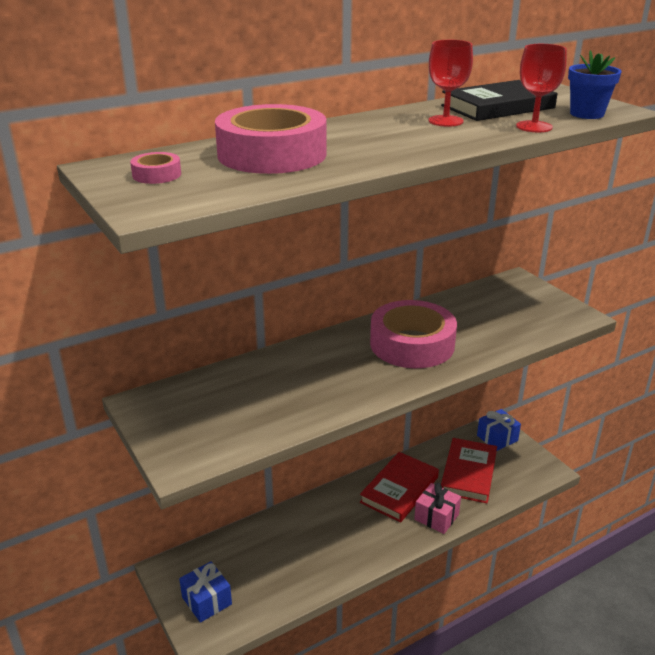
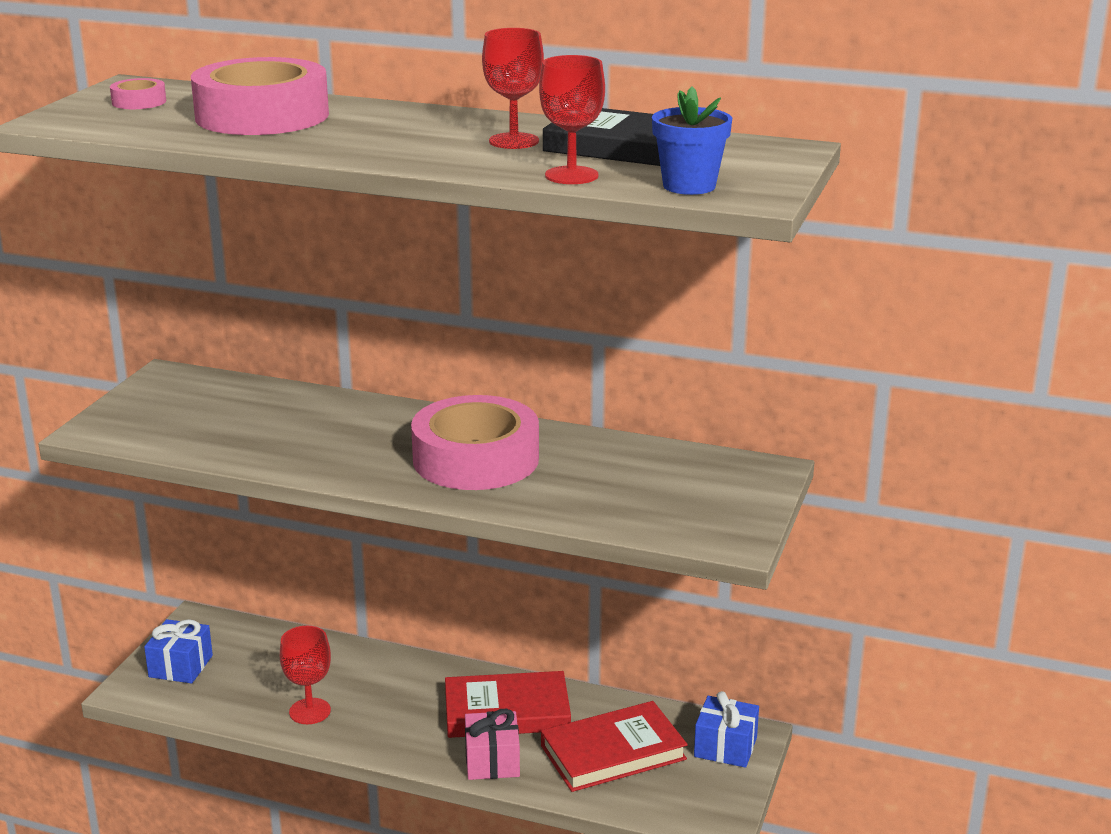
camera: 50 degrees right, 5 degrees down
none -> red goblet [280,626,331,724]

